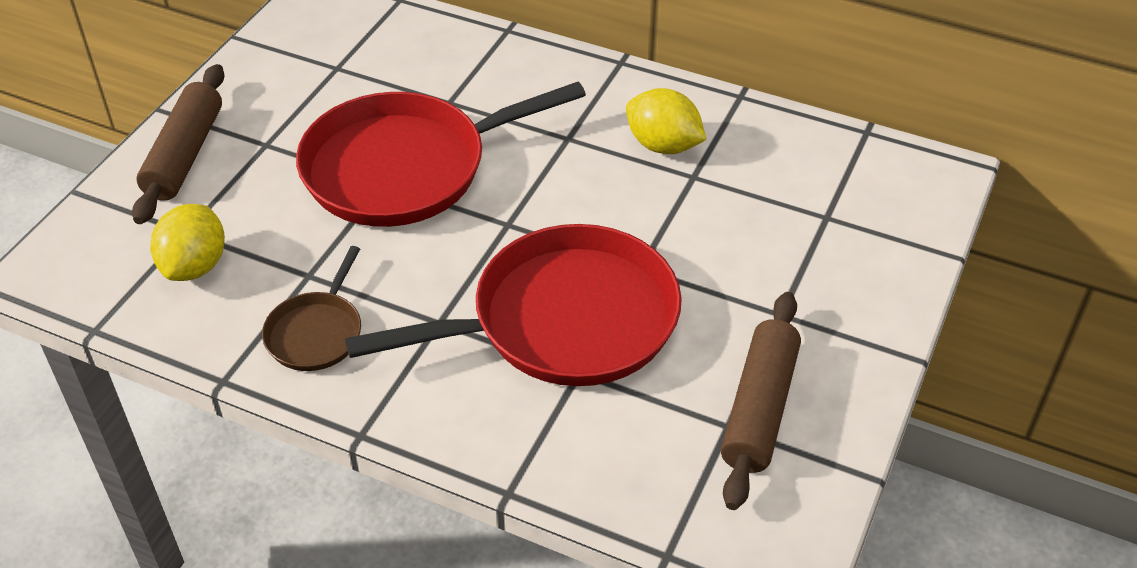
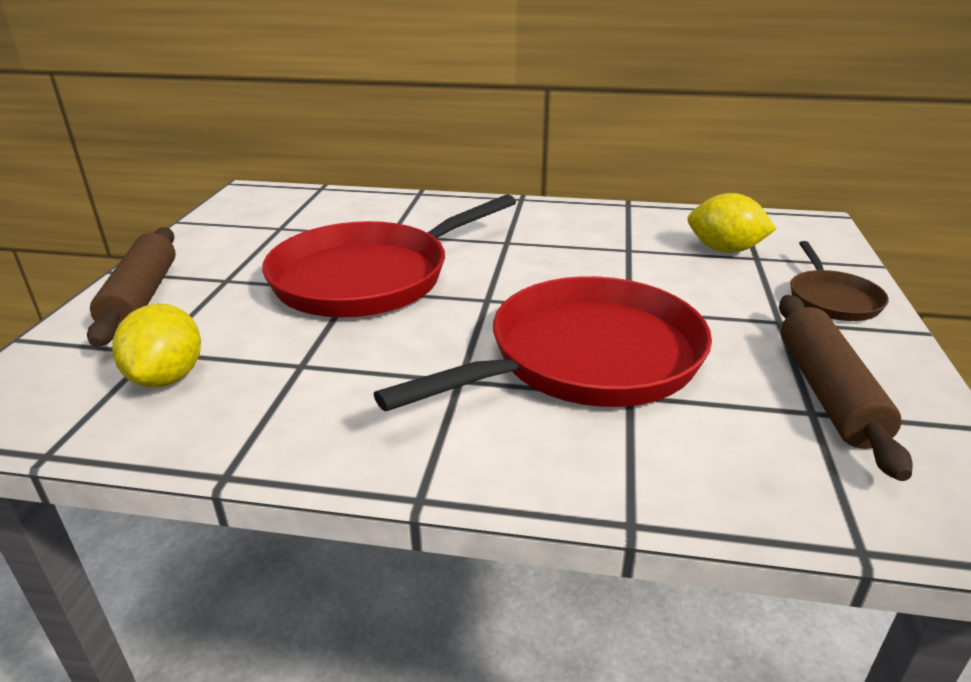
camera: 15 degrees left, 15 degrees down
brown pan [262,246,361,371] -> brown pan moved to [790,241,889,321]
yellow lemon [626,88,706,154] -> yellow lemon moved to [688,193,777,253]

